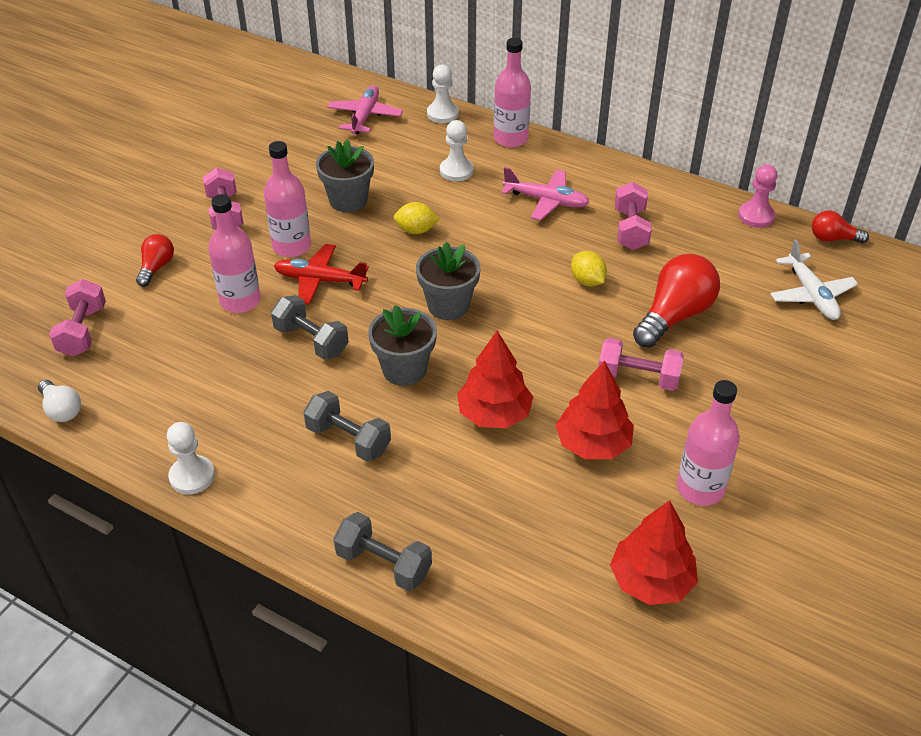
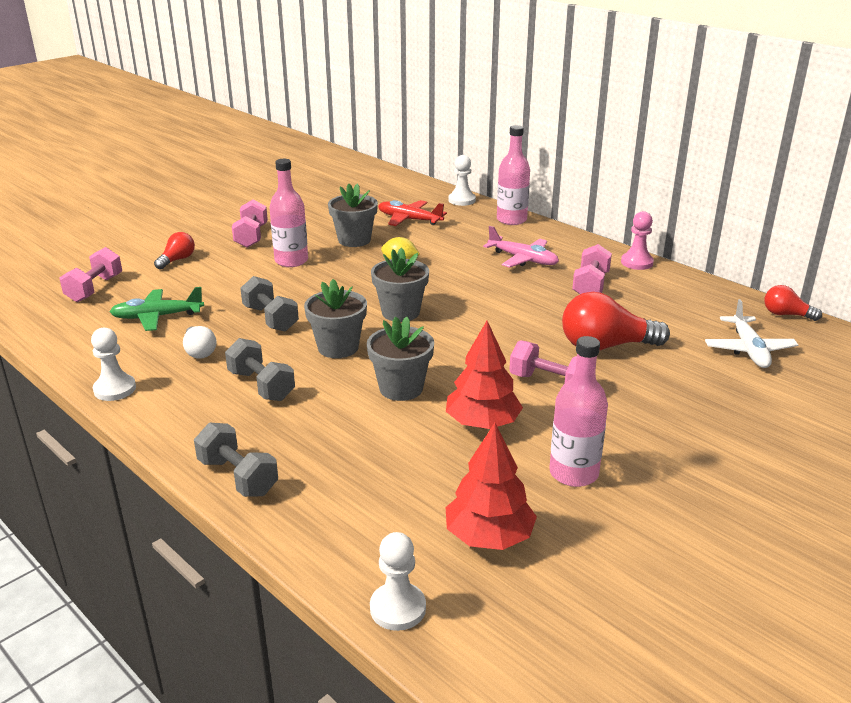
camera: 15 degrees right, 15 degrees down
white light bulb [38,380,81,422] -> white light bulb moved to [183,326,217,359]
pink bottle [208,194,261,313] -> none
red plane [274,244,369,305] -> red plane moved to [378,200,447,226]
pink plane [327,85,403,134] -> none
white pawn [440,120,474,181] -> white pawn moved to [370,532,426,631]
red tree [457,331,533,428] -> grey flower pot [367,316,434,401]
yellow lemon [571,251,607,286] -> none
red light bulb [633,254,720,348] -> red light bulb turned 150 degrees counterclockwise [562,292,670,351]
pink pawn [738,164,778,228] -> pink pawn moved to [621,211,654,270]
none -> green plane [110,287,204,331]

